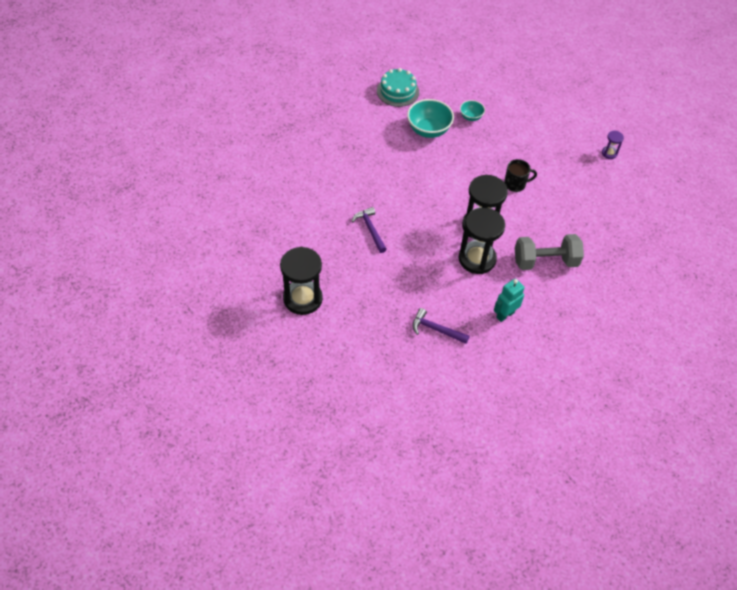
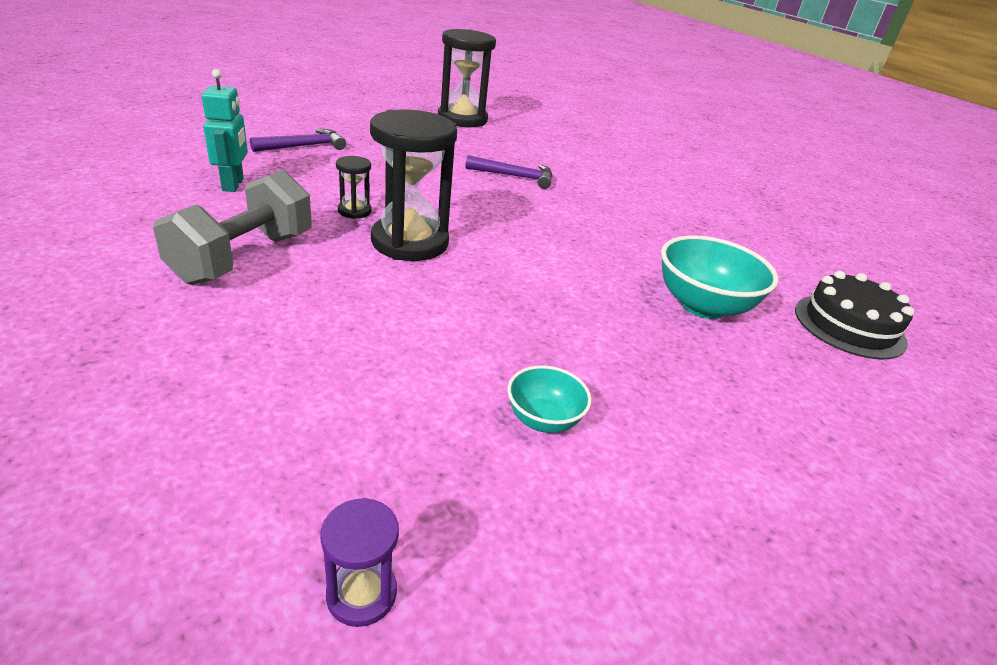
camera: 120 degrees right, 20 degrees down
turquoise cake [377,68,419,107] -> black cake [795,271,914,360]
black hourglass [459,208,505,274] -> black hourglass [336,156,372,219], size x0.46
turquoise bowl [460,100,485,121] -> turquoise bowl moved to [508,365,592,433]
black mug [504,159,537,192] -> none

